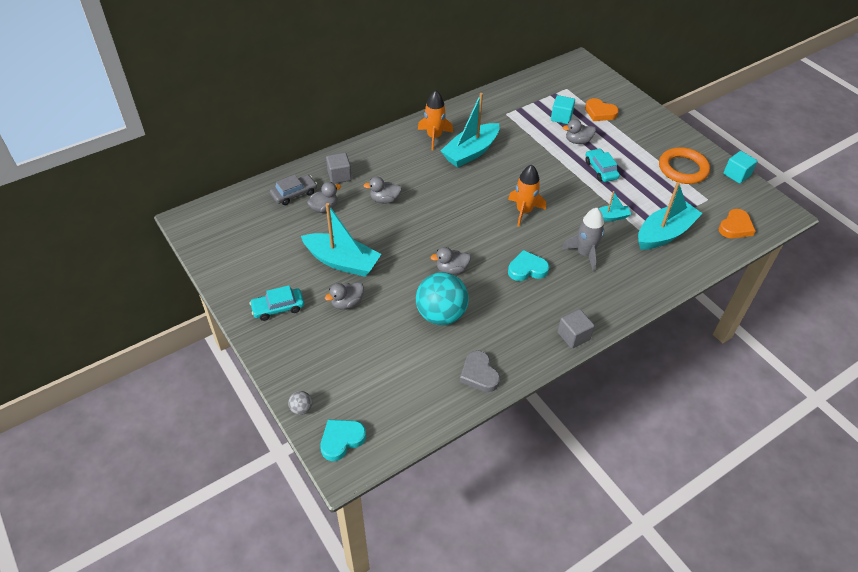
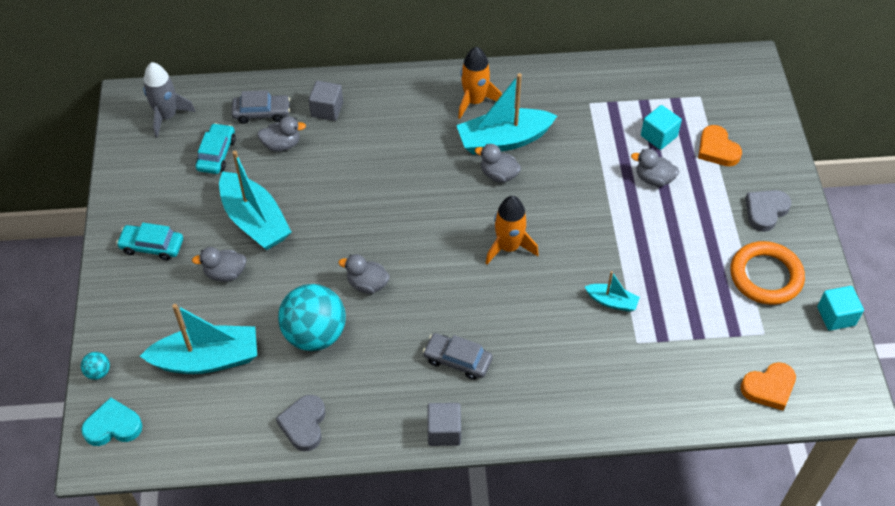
camera: 30 degrees right, 5 degrees up
grey ball [288,391,312,415] -> turquoise ball [81,352,110,380]
grey duck [364,177,402,204] -> grey duck moved to [475,144,521,183]
turquoise heart [508,250,549,281] -> none
grey rocket [562,208,604,271] -> grey rocket moved to [143,62,196,138]
turquoise car [585,148,620,182] -> turquoise car moved to [196,123,236,174]
turquoise boat [638,182,703,250] -> turquoise boat moved to [140,304,257,374]
none -> grey car [423,333,493,380]
none -> grey heart [745,190,791,232]

